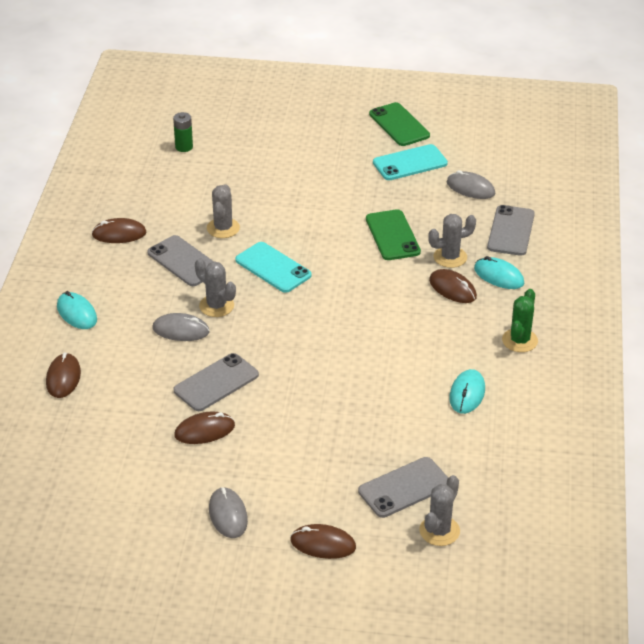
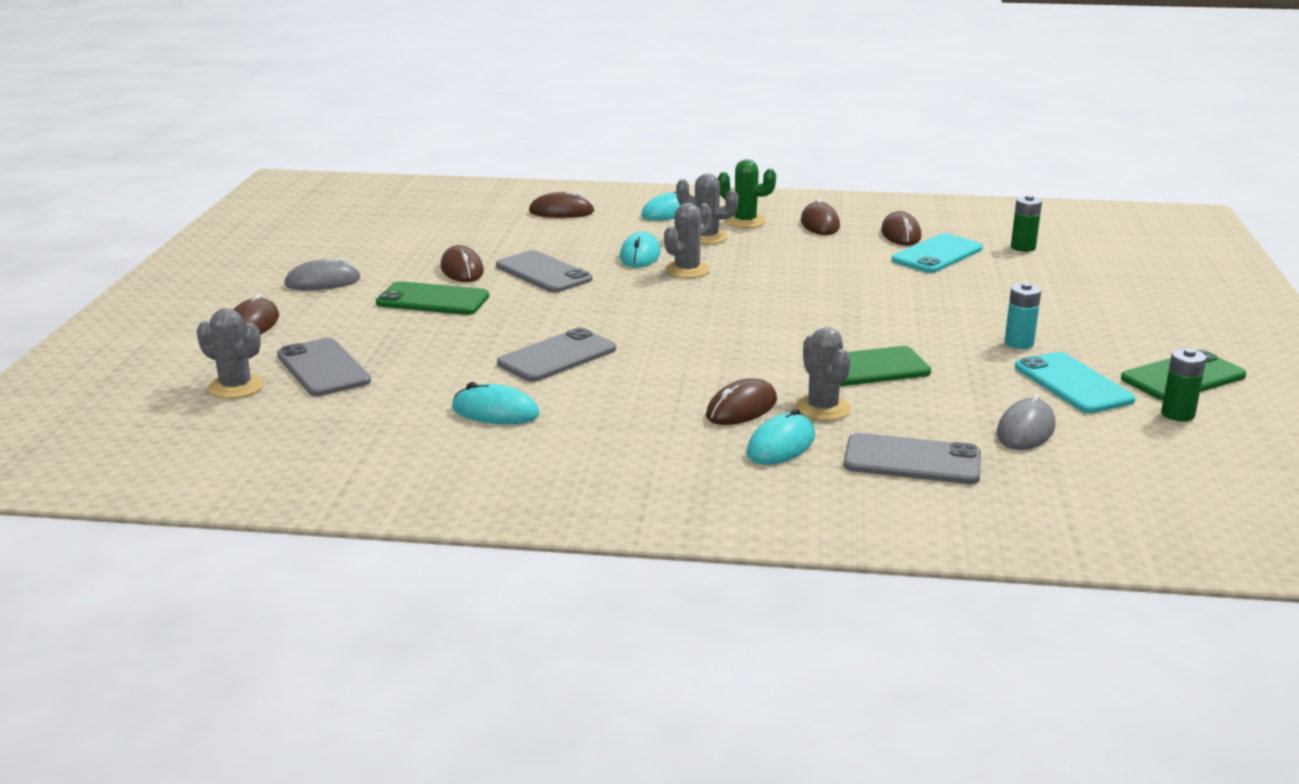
camera: 90 degrees right, 15 degrees down
grey phone [147,235,214,286] -> grey phone moved to [497,328,616,382]
grey mouse [152,313,210,341] -> turquoise mouse [620,231,661,268]
grey cactus [207,184,240,238] -> grey cactus moved to [676,173,739,244]
turquoise phone [235,242,312,293] -> turquoise phone moved to [891,233,983,273]
green cactus [502,289,538,352] -> green cactus moved to [717,159,776,228]
none -> green phone [376,281,489,315]
none -> brown mouse [881,211,921,246]
none -> turquoise battery [1004,282,1041,349]
none -> green battery [1161,348,1206,421]

